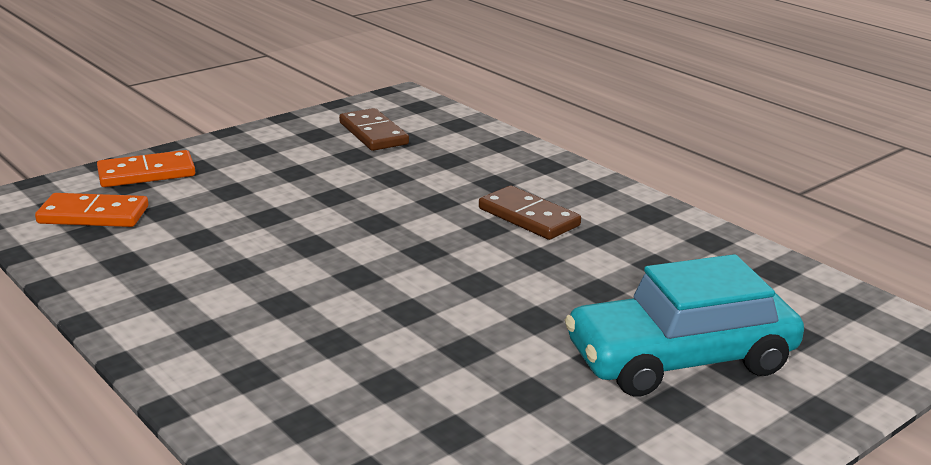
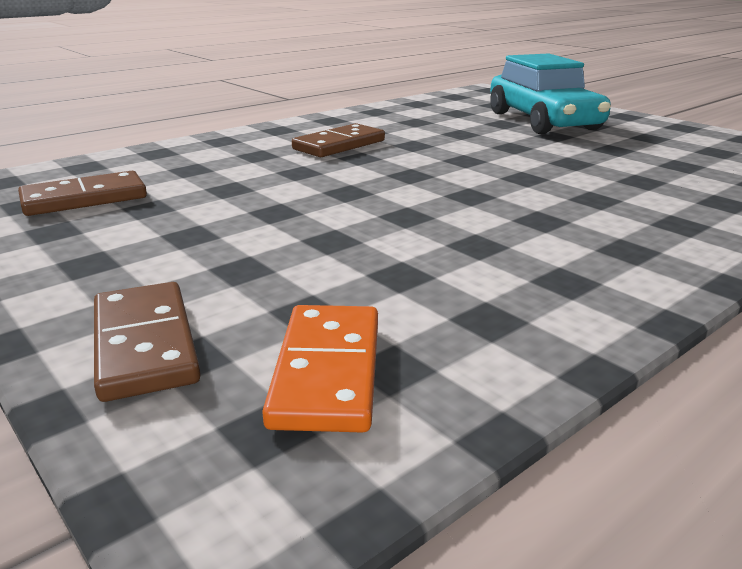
camera: 90 degrees left, 0 degrees up
orange domino [97,150,195,187] -> brown domino [94,282,201,402]

